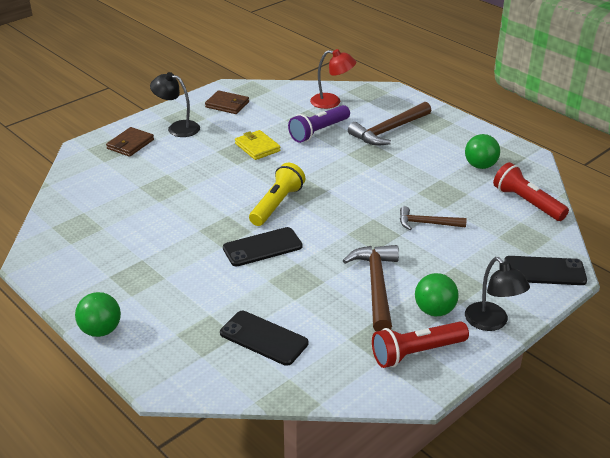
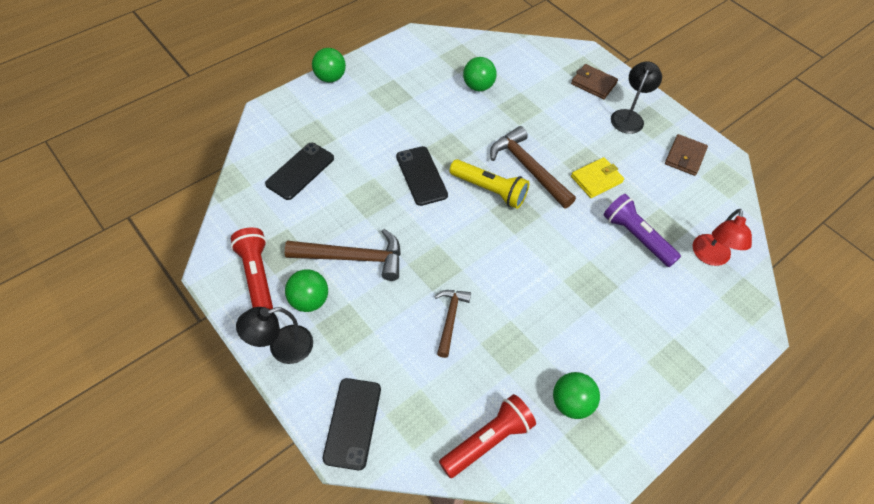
camera: 90 degrees right, 20 degrees up
brown hammer [348,102,431,146] -> brown hammer moved to [490,126,576,208]
none -> green ball [463,57,497,91]

